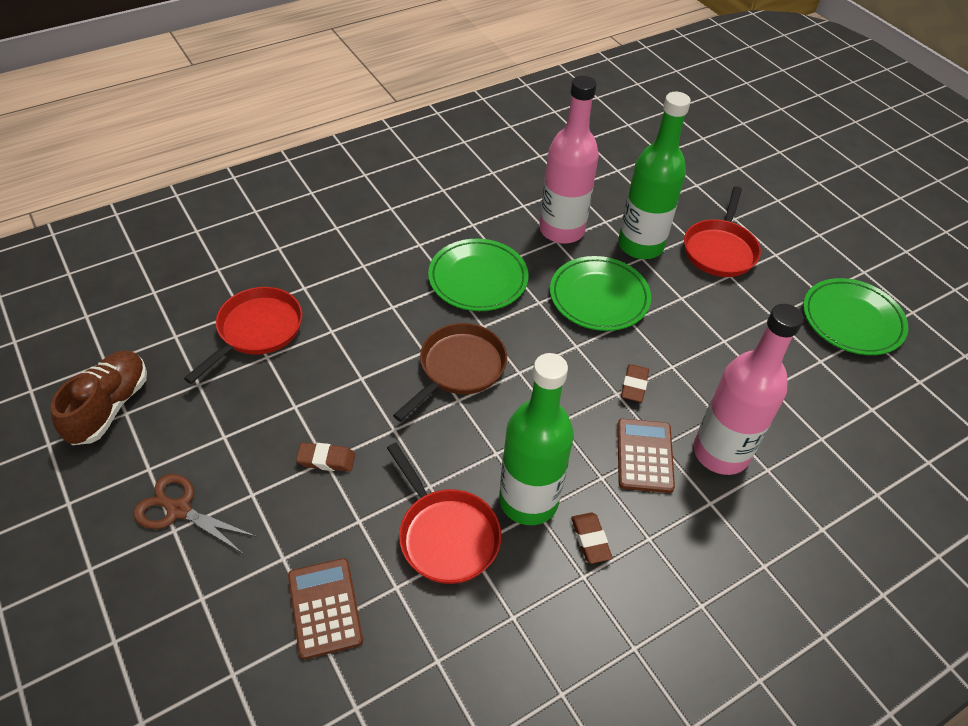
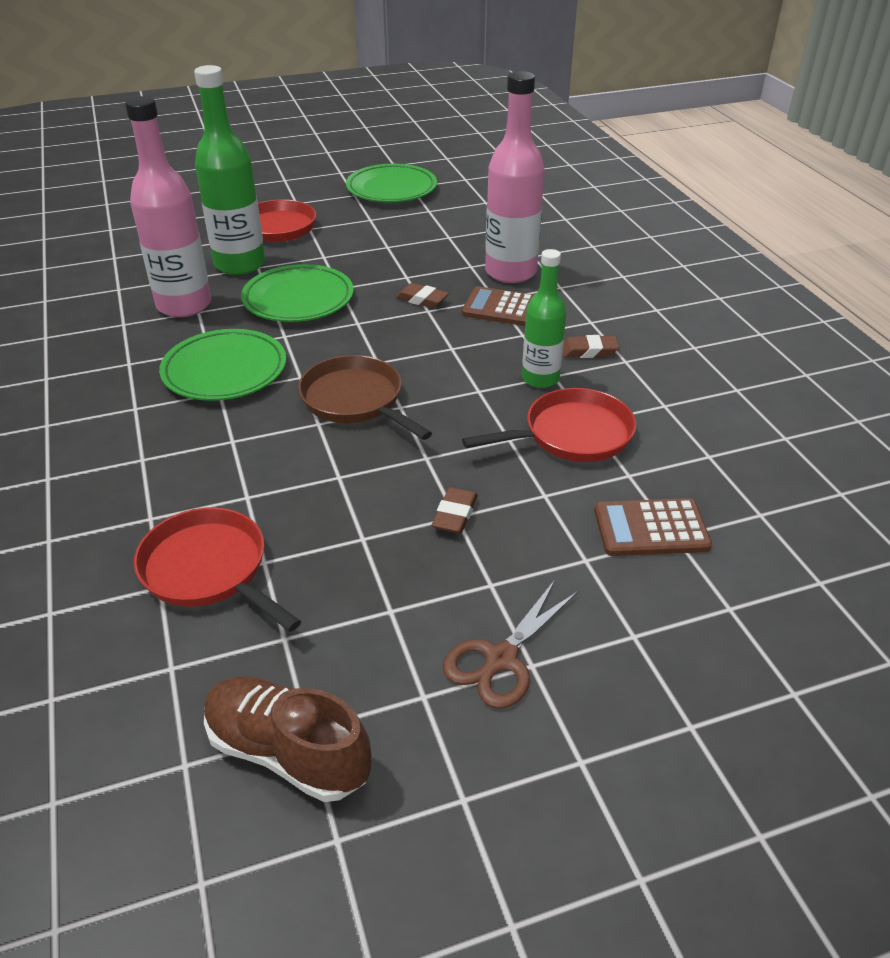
camera: 75 degrees left, 10 degrees down
green bottle [499,353,574,525] -> green bottle [522,249,566,388], size x0.62

